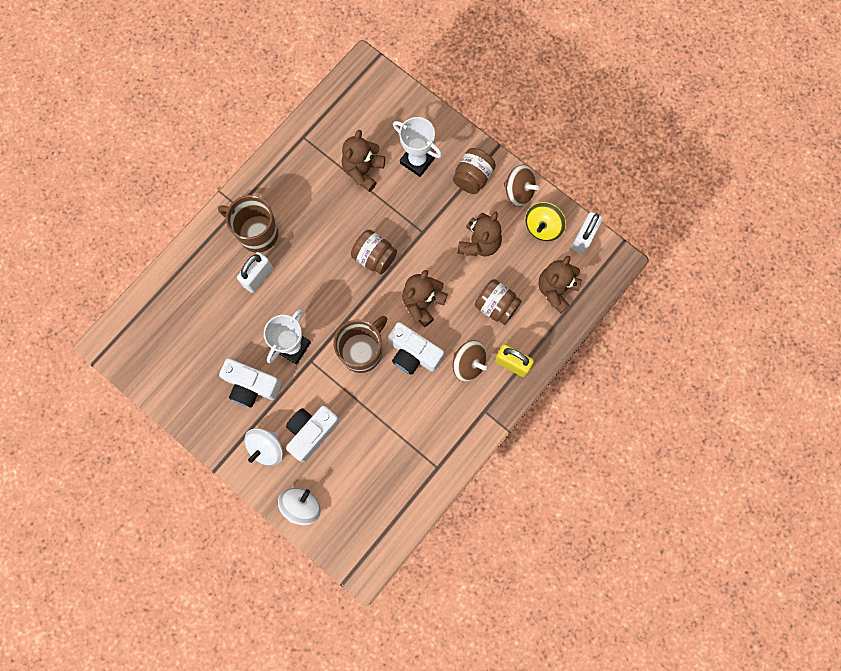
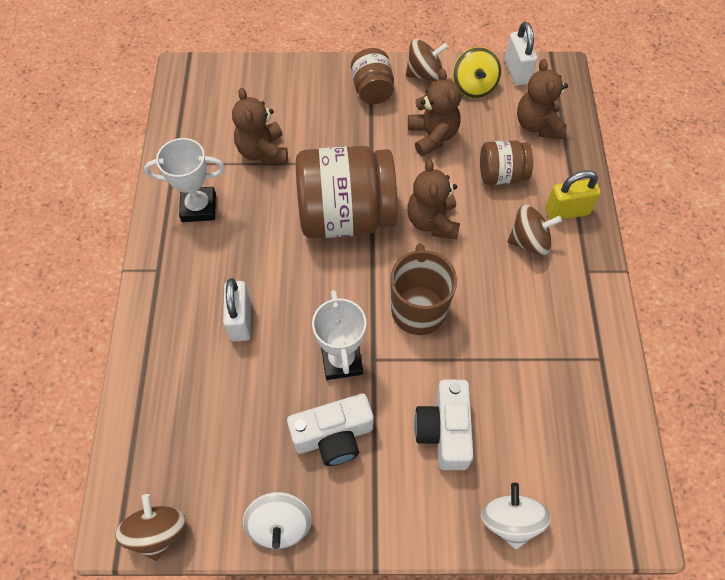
camera: 40 degrees left, 15 degrees down
brown mug [218,195,278,252] -> none
white spinning top [244,428,283,466] -> white spinning top moved to [243,492,311,549]
brown jar [351,229,397,274] -> brown jar [296,146,397,238], size x1.96
white camera [388,322,444,375] -> none
white trophy [393,117,442,177] -> white trophy moved to [144,138,225,222]
none -> brown spinning top [115,494,186,561]

